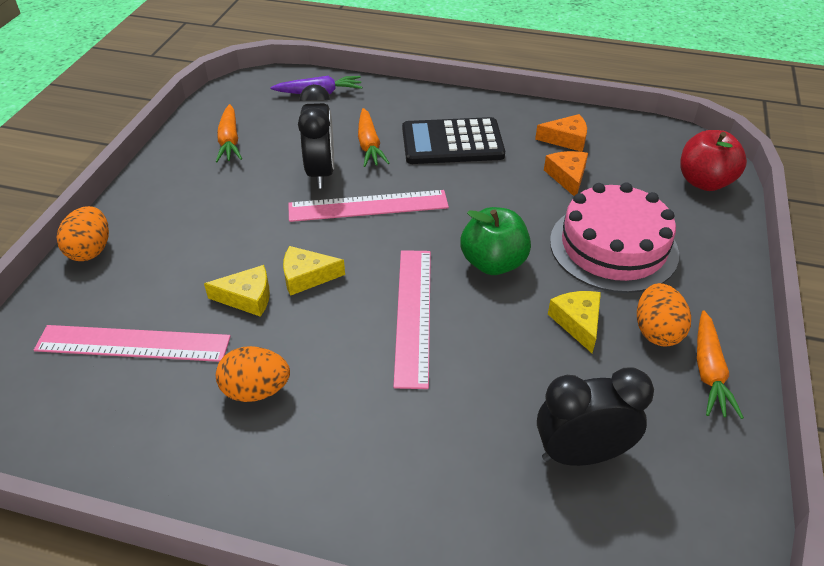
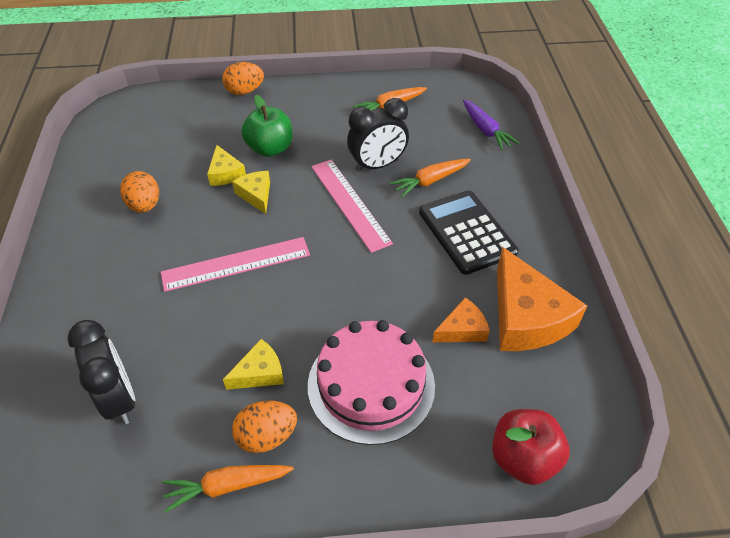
camera: 70 degrees right, 5 degrees up
pink ruler [34,325,231,362] -> none
green apple [460,207,531,275] -> green apple moved to [241,95,293,157]
orange cheese [535,114,587,152] -> orange cheese [497,247,587,351], size x1.93

